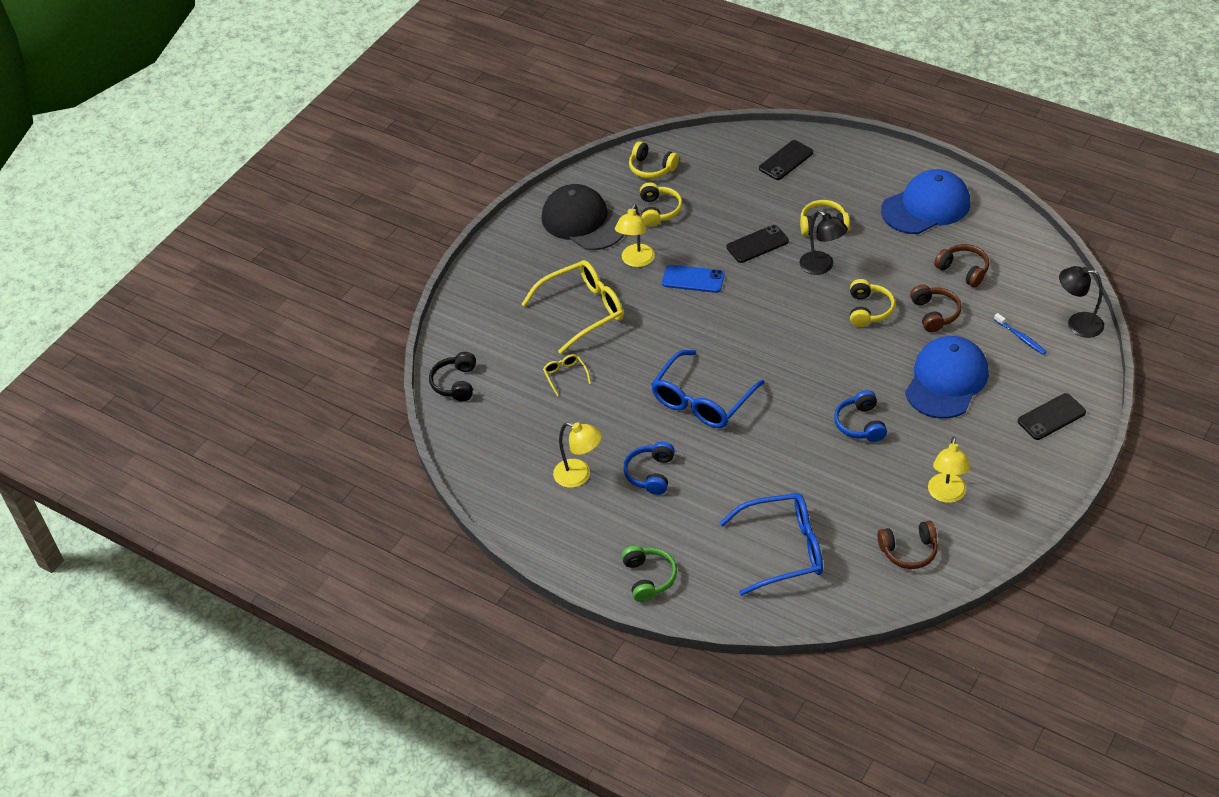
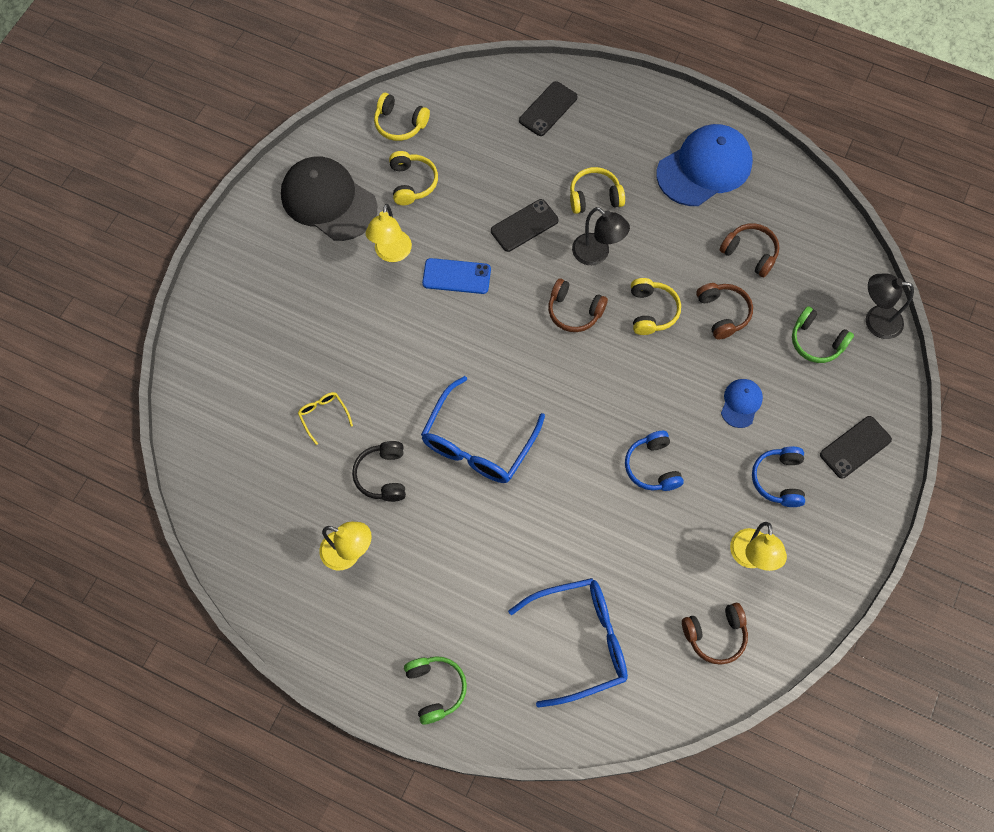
camera: 10 degrees left, 20 degrees up
black headphones [429,352,476,402] -> black headphones moved to [352,441,406,502]
yellow glasses [522,260,624,354] -> none
blue headphones [623,442,675,495] -> blue headphones moved to [752,446,805,507]
blue cap [905,336,989,419] -> blue cap [721,379,763,428], size x0.48
blue toothbrush [994,313,1046,355] -> green headphones [792,306,854,363]
none -> brown headphones [548,279,608,332]

